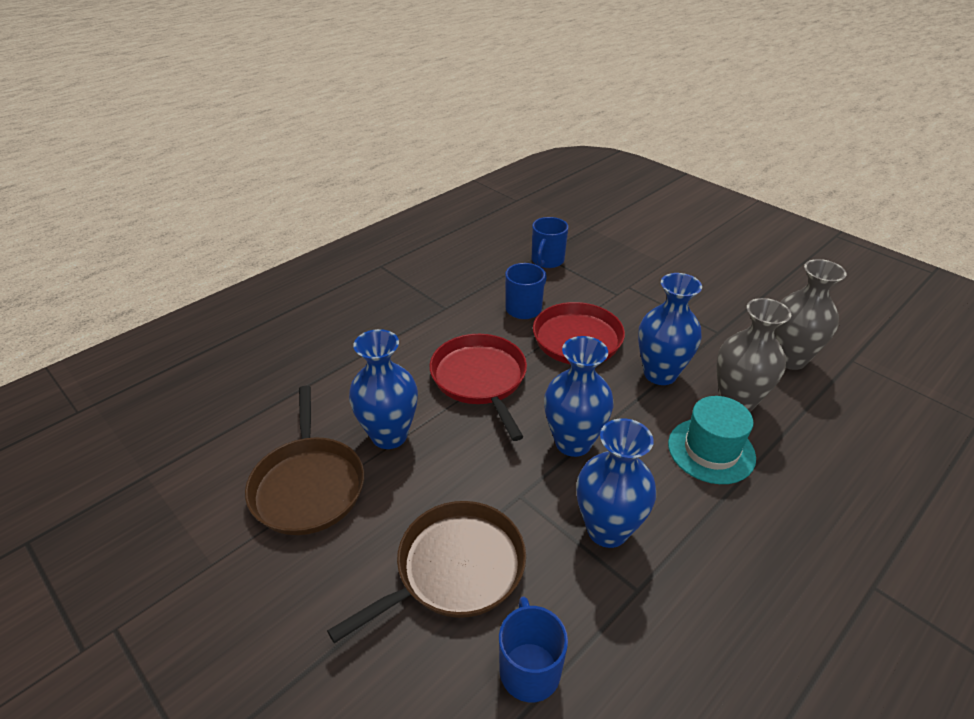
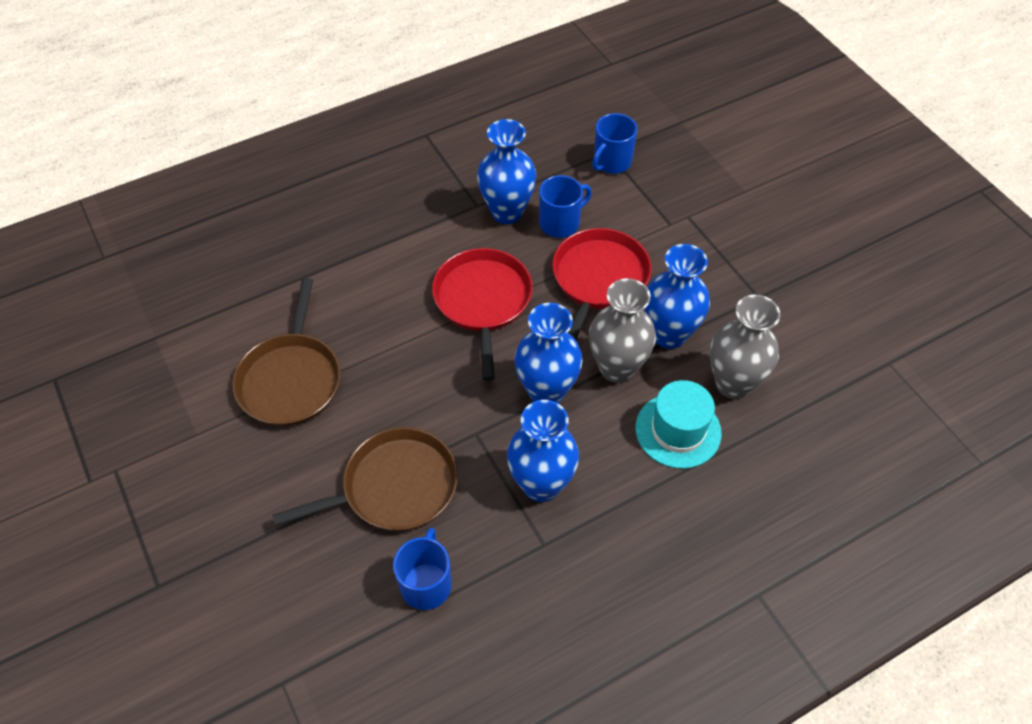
camera: 15 degrees right, 15 degrees up
blue vase [349,329,418,449] -> blue vase moved to [477,119,537,224]
grey vase [774,259,847,370] -> grey vase moved to [589,278,656,383]

